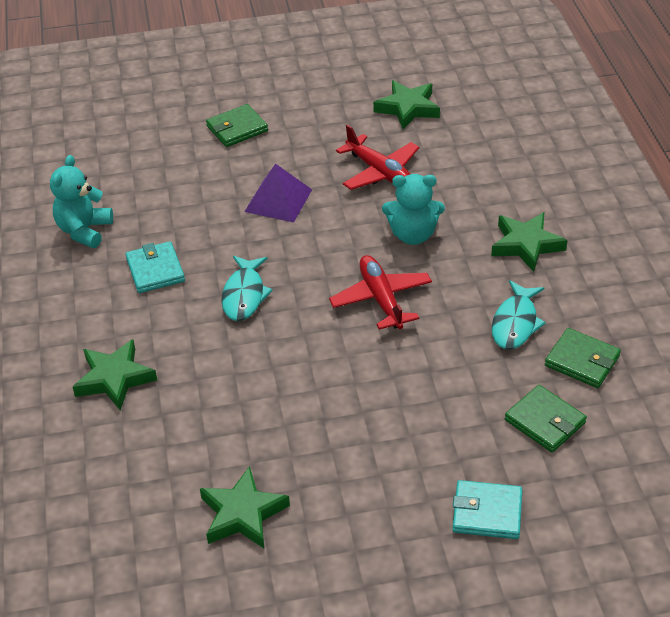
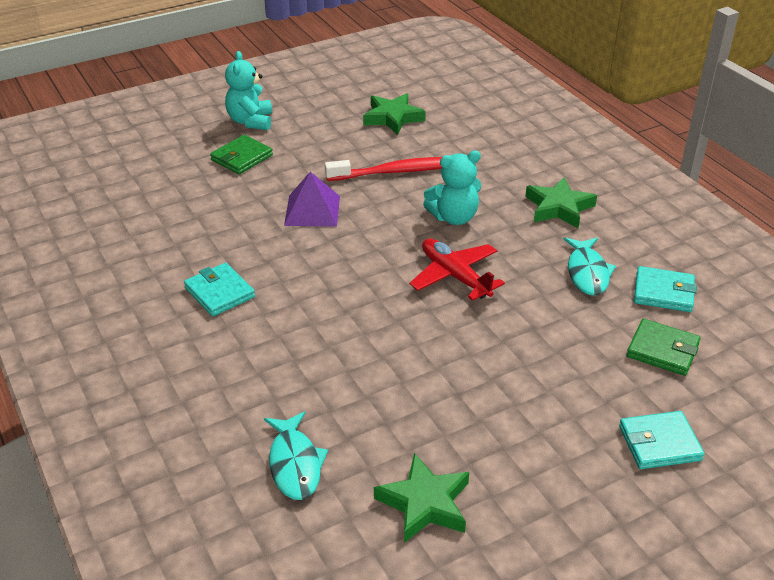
camera: 20 degrees left, 5 degrees down
turquoise teddy bear [50,155,113,248] -> turquoise teddy bear moved to [225,51,272,130]
green star [73,339,157,410] -> none
turquoise fish [221,256,273,321] -> turquoise fish moved to [264,411,328,500]
red plane [336,124,419,190] -> red toothbrush [325,157,442,181]
green wallet [545,328,621,388] -> turquoise wallet [634,266,697,312]

